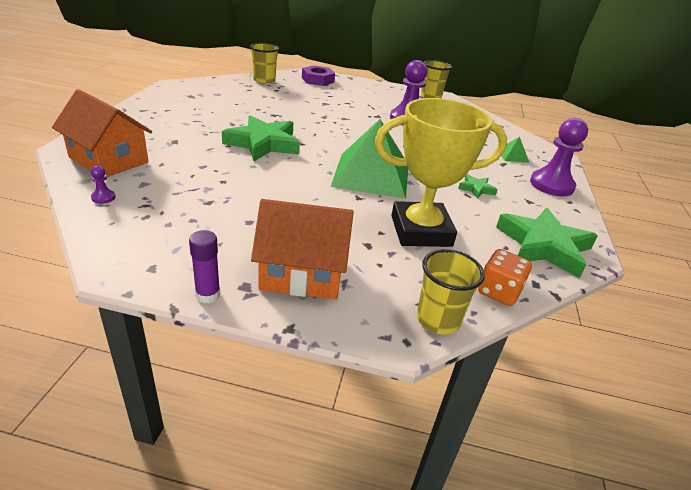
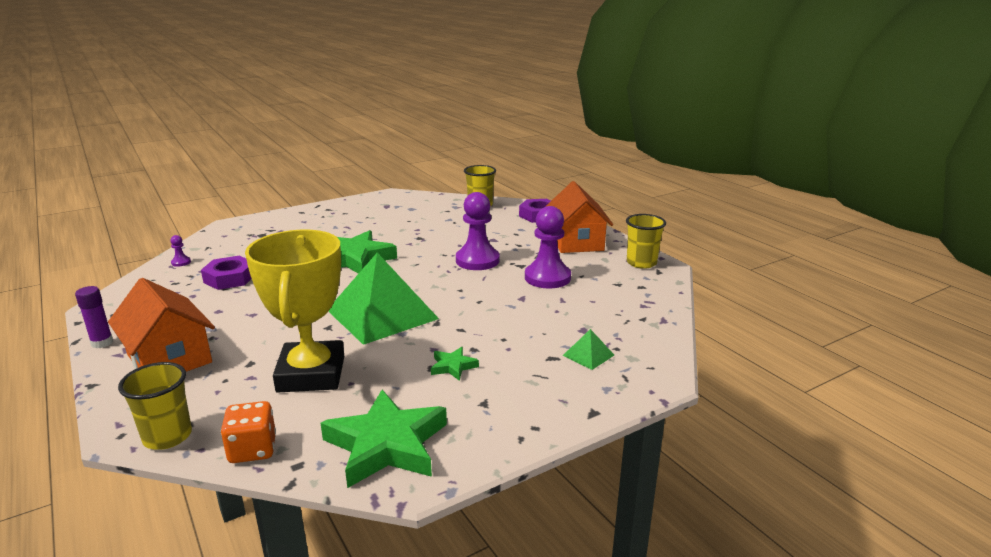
camera: 50 degrees right, 10 degrees down
orange house [52,89,152,177] -> orange house moved to [545,181,613,253]
yellow trophy [374,98,507,247] -> yellow trophy turned 45 degrees clockwise [245,230,344,393]
purple pawn [530,118,588,196] -> purple pawn moved to [456,192,500,270]
none -> purple nut [201,256,252,290]

